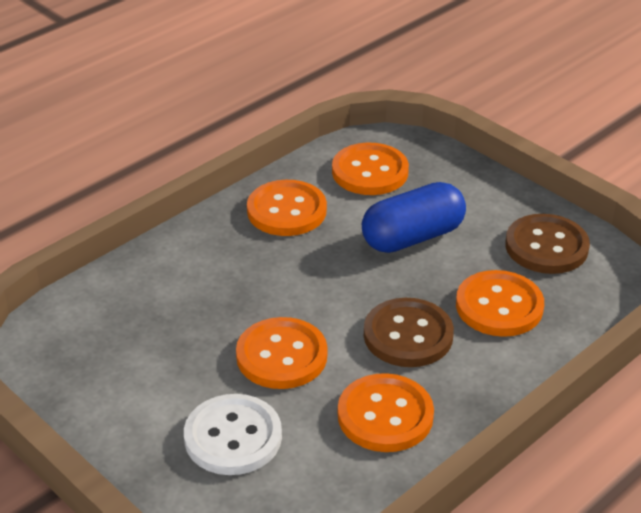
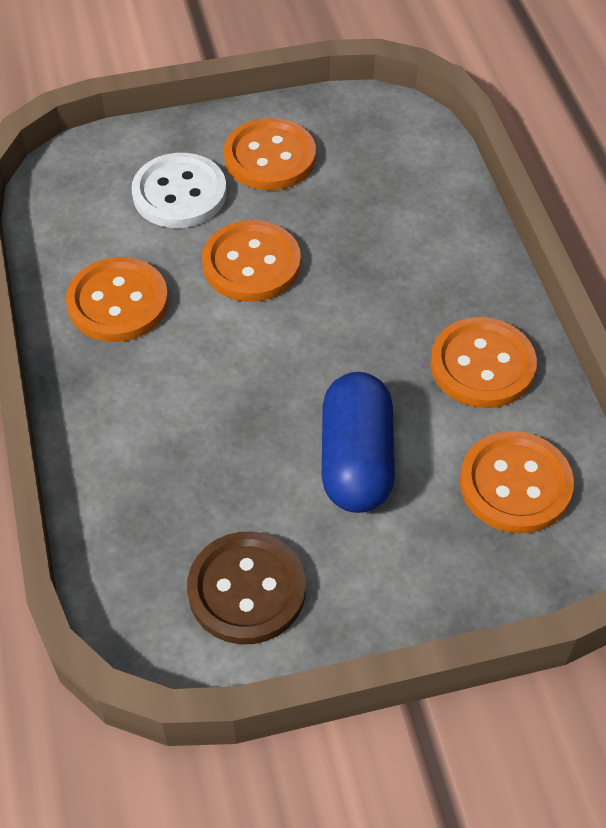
camera: 120 degrees right, 15 degrees up
brown button [364,298,454,367] -> none
orange button [456,270,544,337] -> orange button moved to [224,118,316,190]

